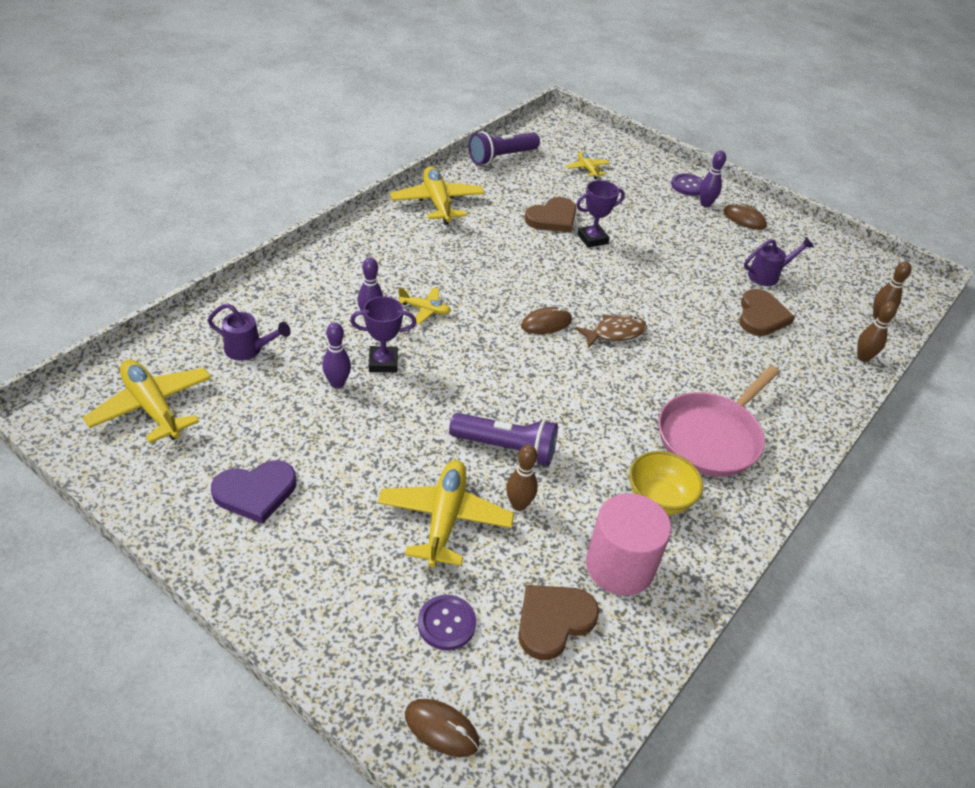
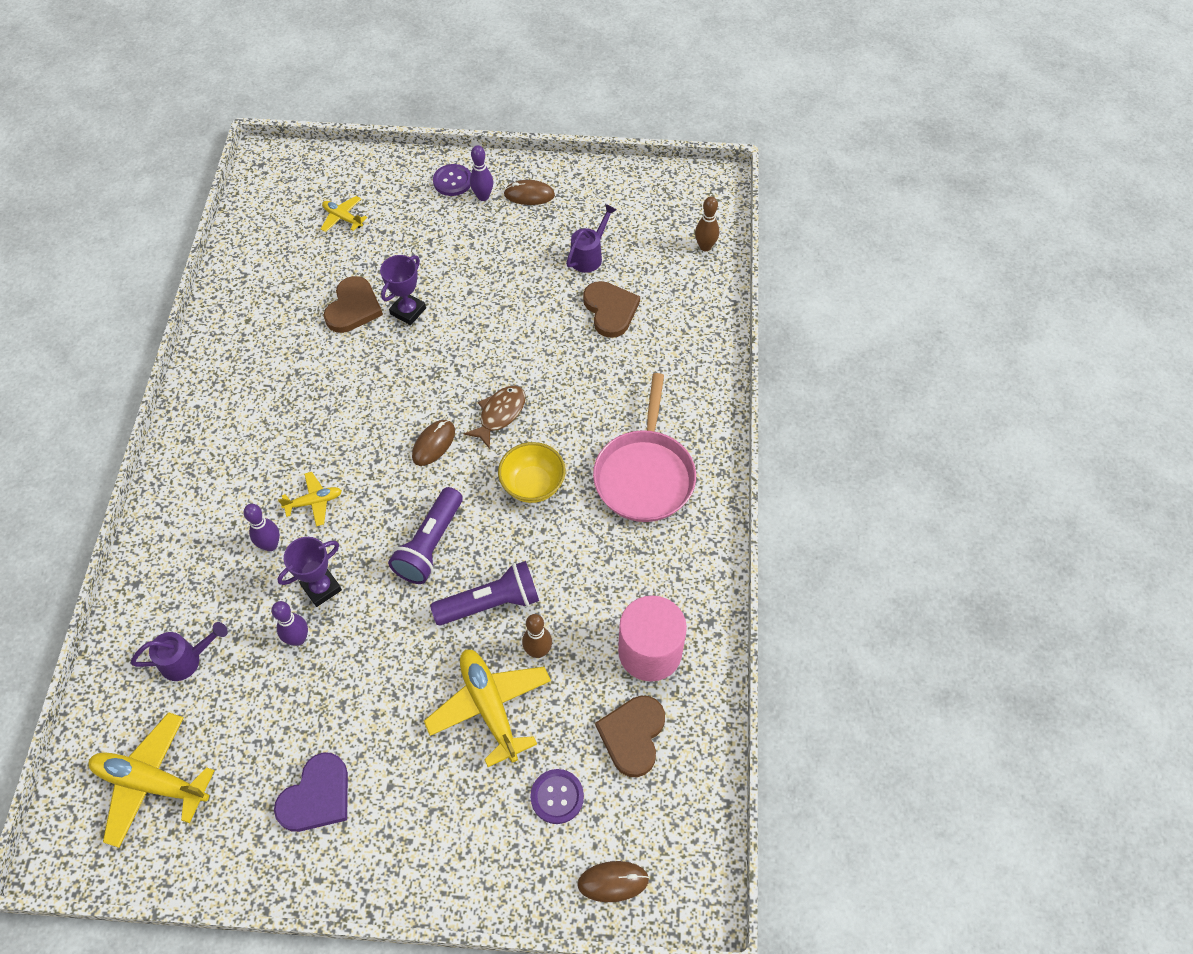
camera: 30 degrees left, 15 degrees up
yellow plane [390,167,485,225] -> none
purple flashlight [468,131,540,165] -> purple flashlight moved to [388,487,463,584]
yellow bowl [629,451,703,515] -> yellow bowl moved to [498,442,565,503]
brown bowling pin [857,301,897,362] -> none

